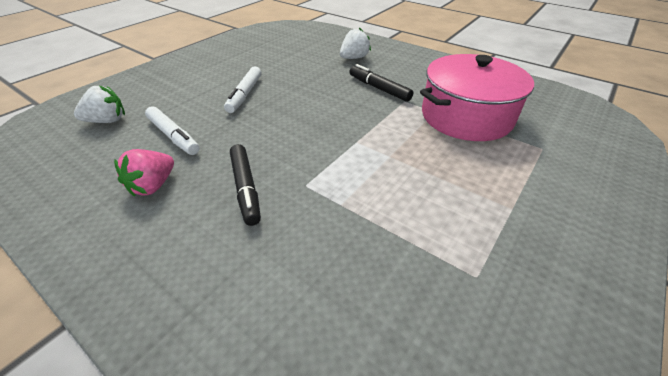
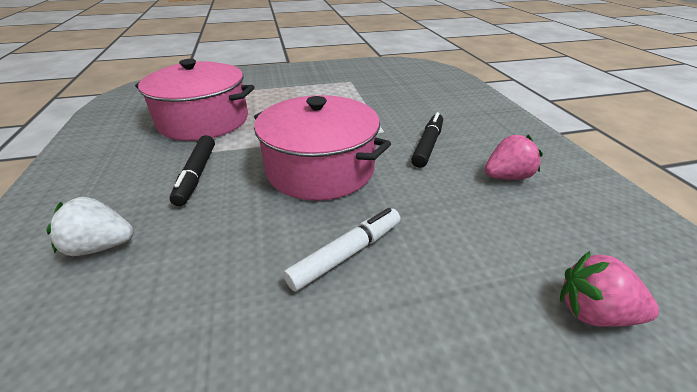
camera: 140 degrees left, 5 degrees down
white strawberry [74,86,125,123] -> pink strawberry [560,251,659,327]
white marker [145,106,199,155] -> none
none -> pink pot [254,95,391,201]

